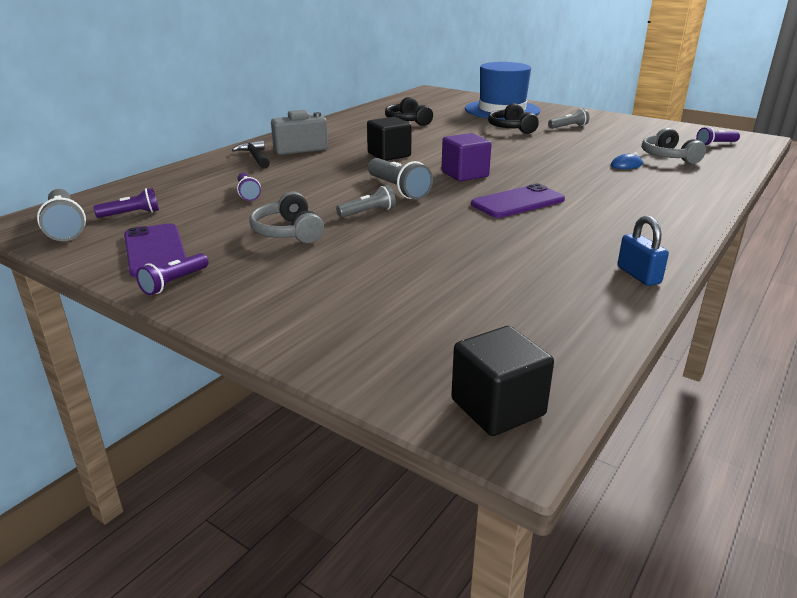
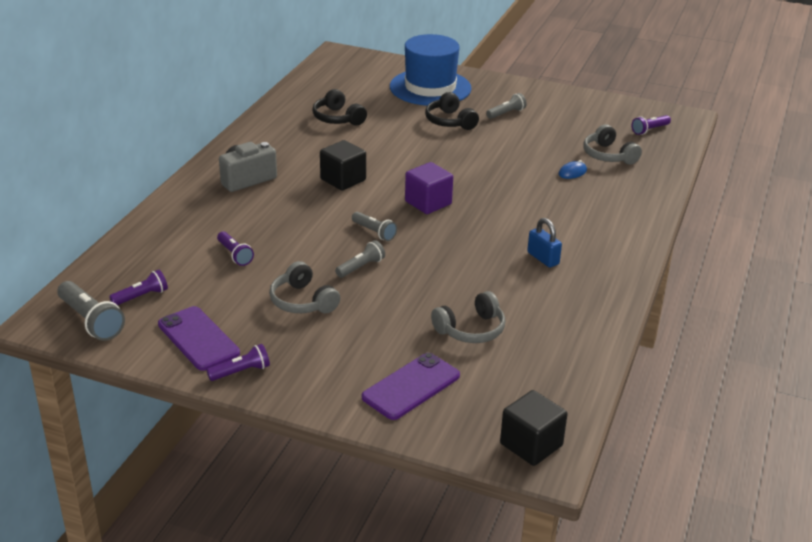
camera: 15 degrees left, 5 degrees up
purple flashlight [136,253,209,295] -> purple flashlight turned 135 degrees counterclockwise [206,344,270,381]
black hammer [232,139,270,169] -> none
grey flashlight [368,158,433,200] -> grey flashlight [352,212,397,241], size x0.62
purple phone [471,184,565,218] -> purple phone moved to [362,353,460,420]
blue padlock [617,216,669,286] -> blue padlock moved to [527,218,562,268]
none -> grey headphones [431,291,505,343]

